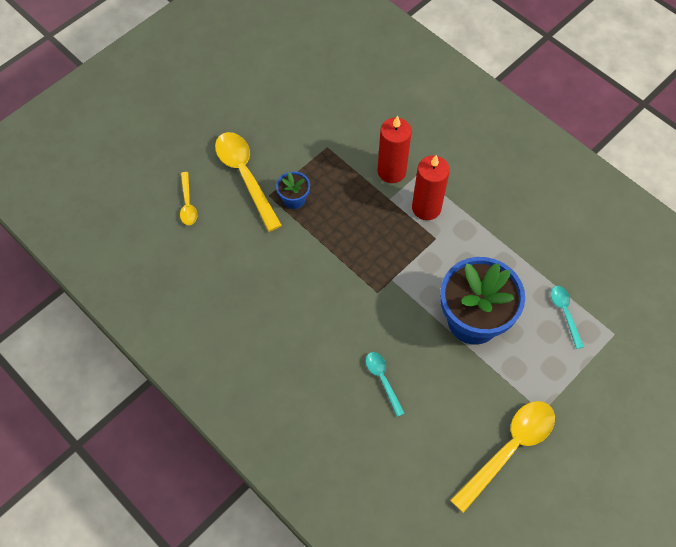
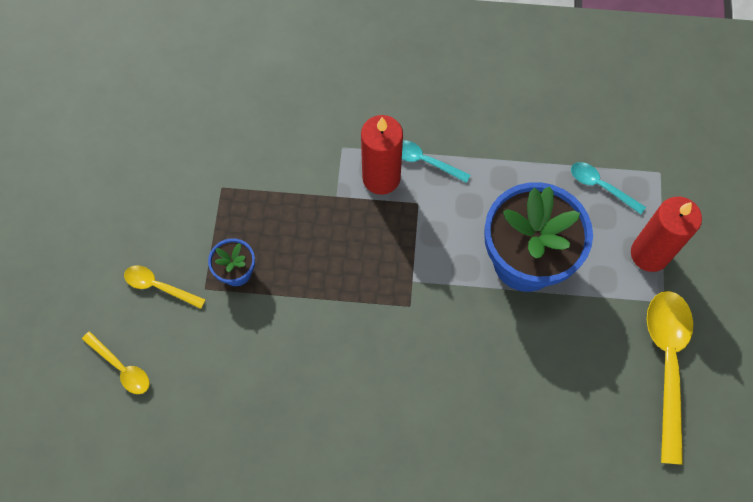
camera: 40 degrees left, 5 degrees up
yellow spoon [215,132,282,232] -> yellow spoon [124,265,206,309], size x0.52
turquoise spoon [366,352,405,417] -> turquoise spoon moved to [402,140,470,183]
red candle [377,116,412,183] -> red candle moved to [631,197,702,272]

